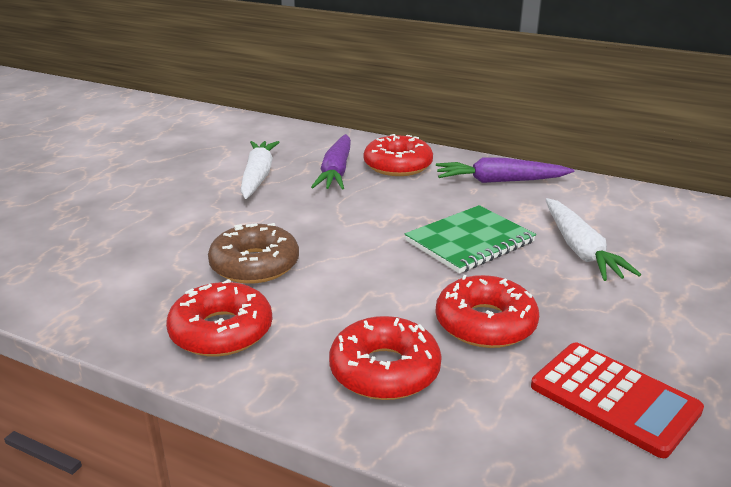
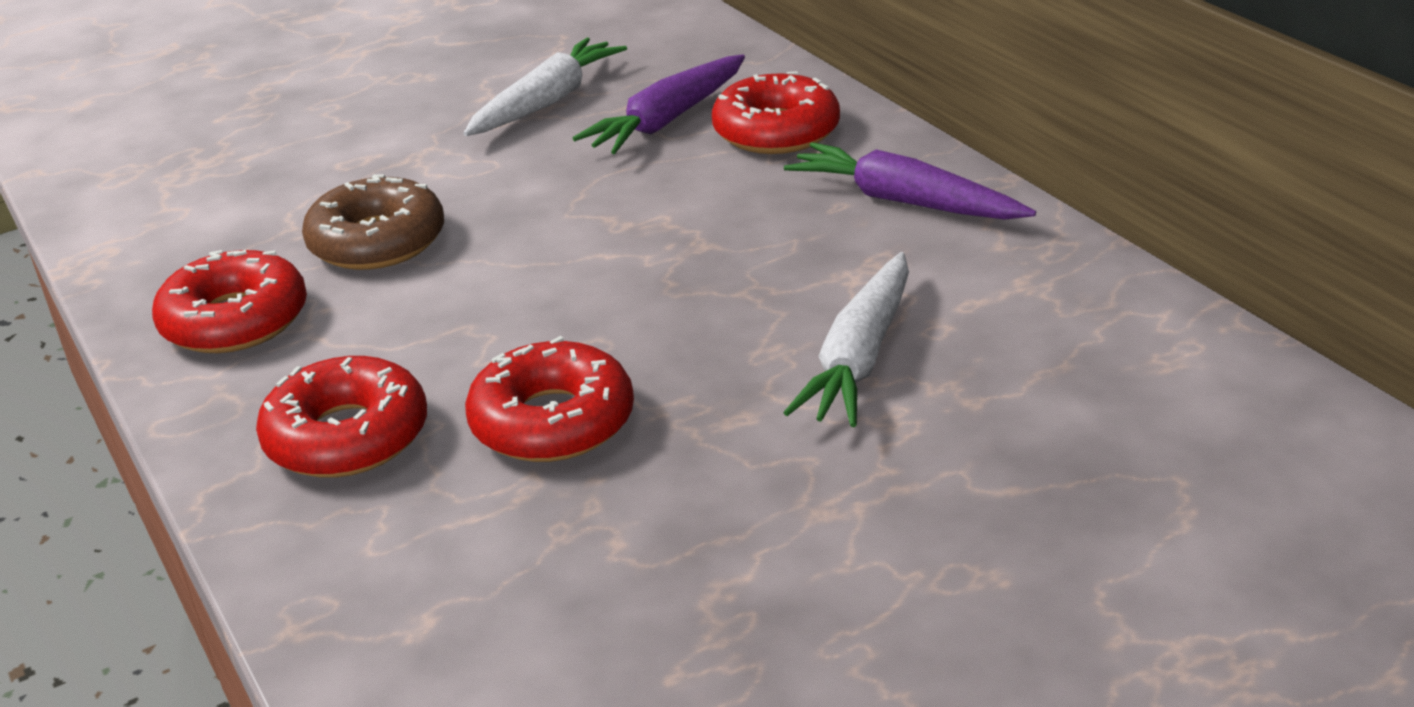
camera: 35 degrees right, 5 degrees up
green notebook [405,205,536,274] -> none
red calculator [531,342,704,458] -> none

